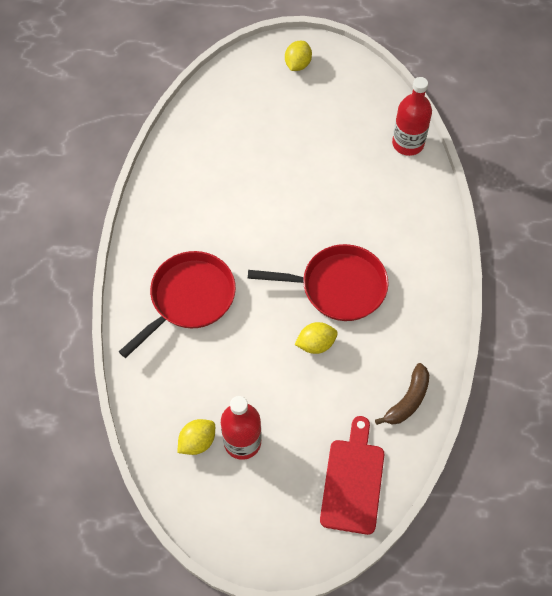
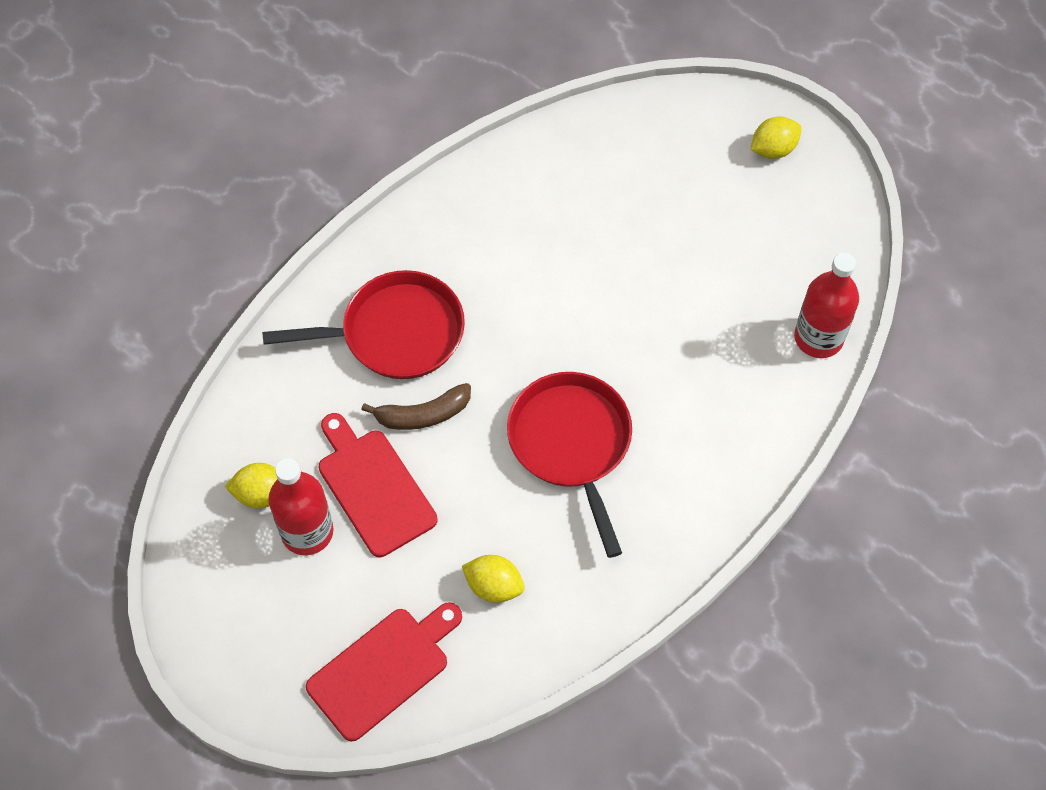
camera: 40 degrees right, 0 degrees up
red pan [248,244,389,321] -> red pan turned 150 degrees counterclockwise [507,372,632,558]
yellow lemon [294,322,338,354] -> yellow lemon moved to [462,555,525,603]
brown banana [375,363,429,425] -> brown banana moved to [361,383,471,430]
none -> red cutting board [319,413,438,557]

